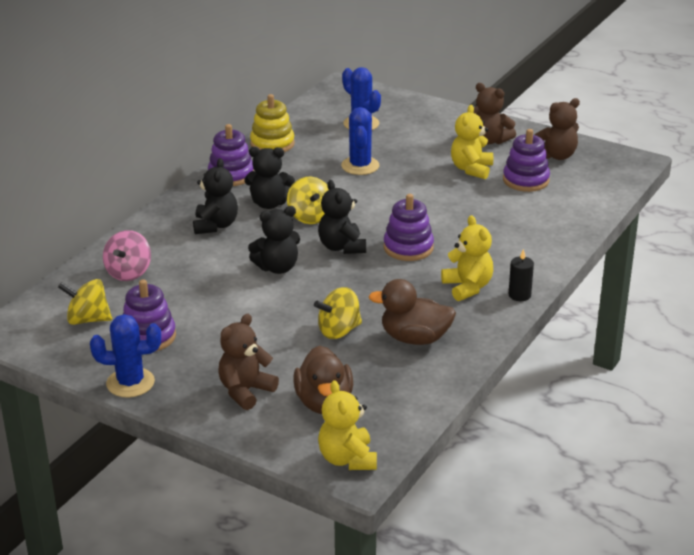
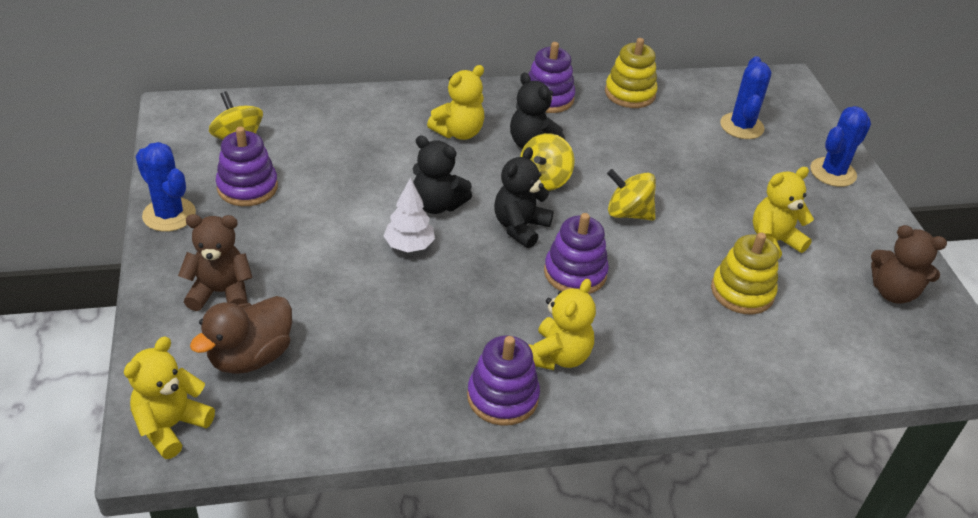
camera: 45 degrees right, 10 degrees up
pink spinning top [103,230,151,281] -> none
black teddy bear [193,158,238,234] -> yellow teddy bear [427,65,484,140]
yellow spinning top [314,287,362,339] -> yellow spinning top moved to [607,169,656,221]
blue cactus [341,107,379,175] -> blue cactus moved to [810,106,871,187]
brown duck [369,279,456,345] -> none
brown teddy bear [474,83,516,145] -> none
purple stacking toy [503,129,550,192] -> purple stacking toy moved to [467,335,540,426]
black candle [509,249,534,301] -> none
none -> white tree [383,177,435,252]
none -> yellow stacking toy [711,232,779,315]

